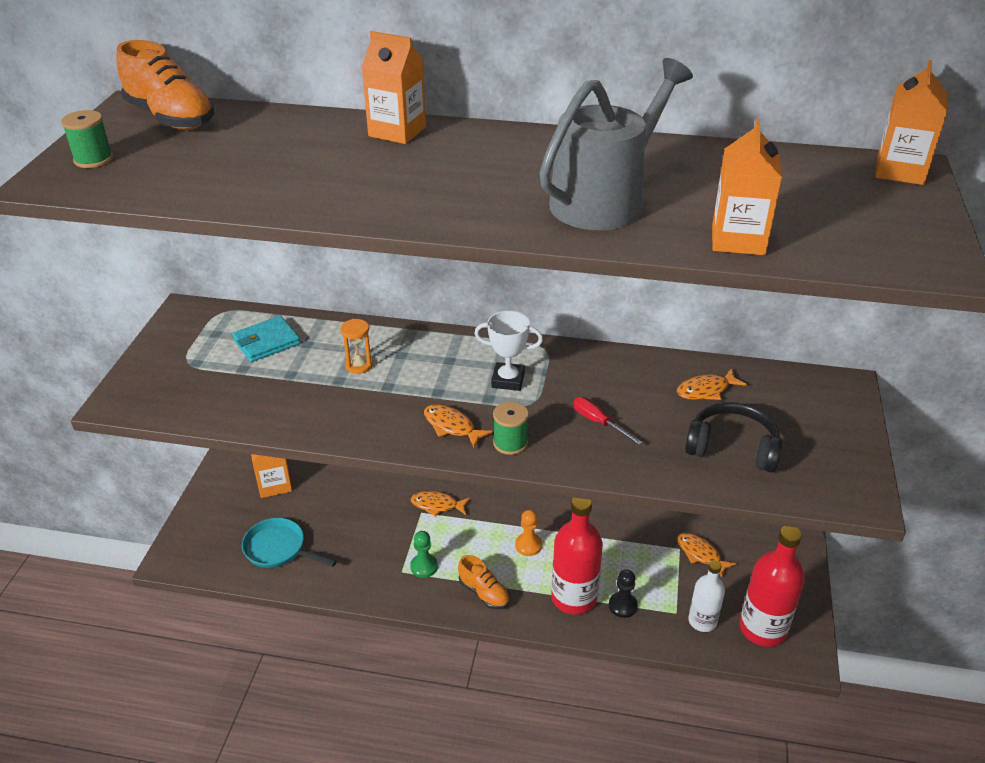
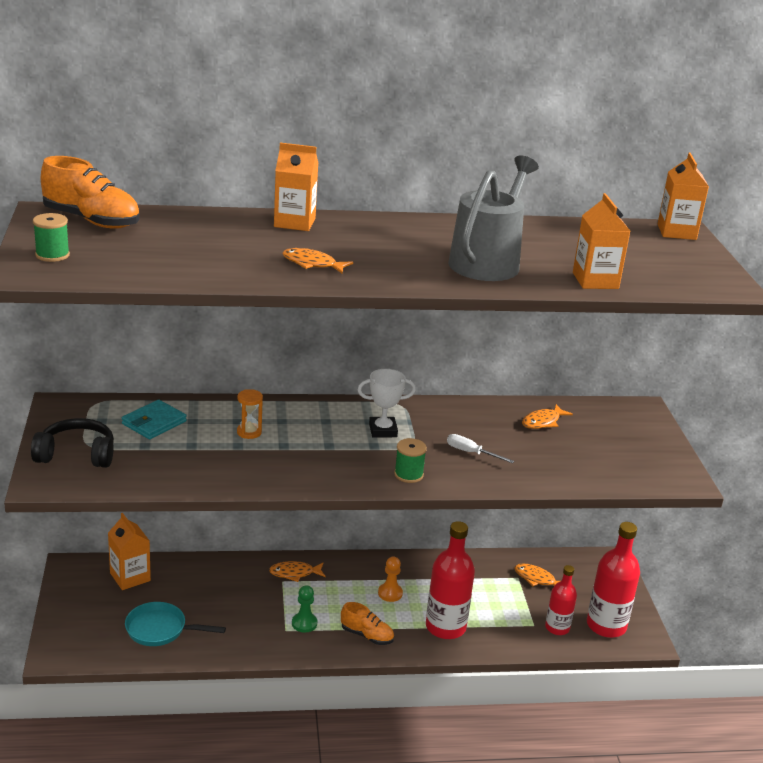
camera: 20 degrees left, 10 degrees down
orange fish [424,404,493,448] -> orange fish moved to [282,248,353,274]
red screwdriver [573,397,643,445] -> white screwdriver [447,434,514,463]
black pawn [609,569,638,618] -> none
black headphones [685,402,782,473] -> black headphones moved to [31,418,114,468]
white bottle [688,560,725,632] -> red bottle [545,565,577,635]

